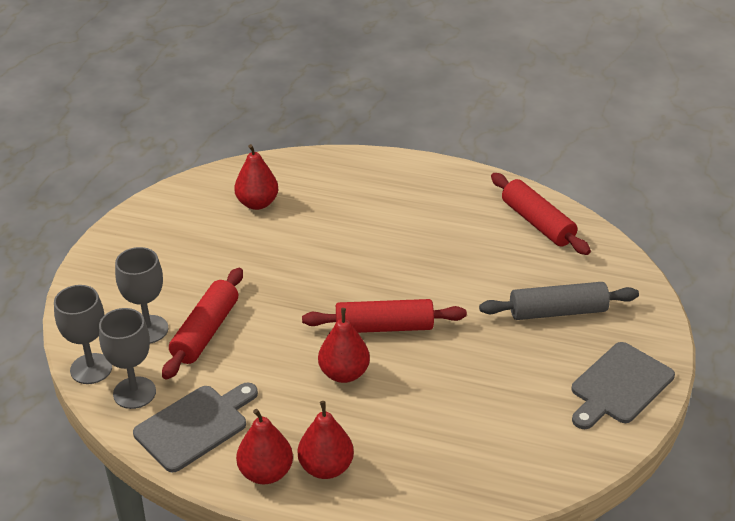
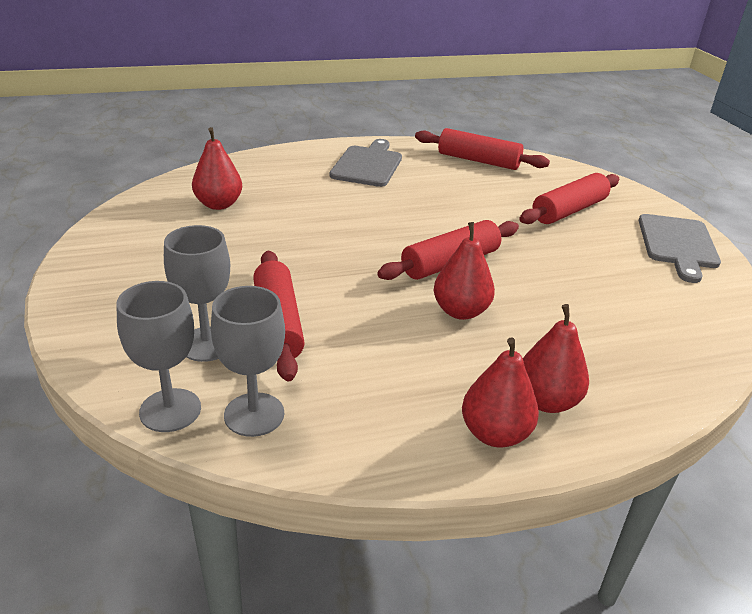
camera: 35 degrees left, 5 degrees down
grey cutting board [133,383,258,473] -> grey cutting board moved to [330,139,402,187]
grey rolling pin [479,282,639,320] -> red rolling pin [519,173,619,224]

